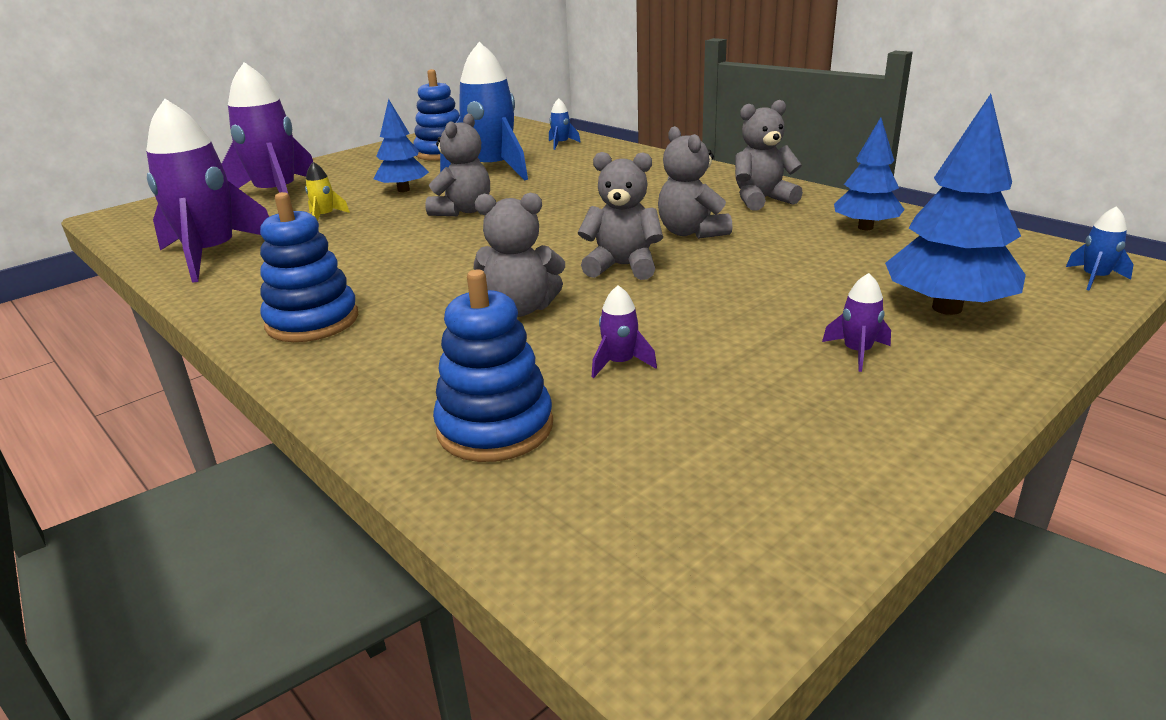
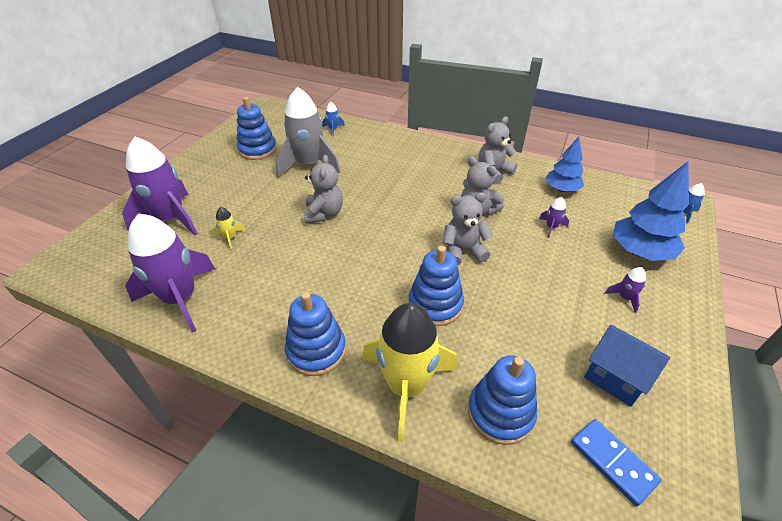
camera: 25 degrees left, 15 degrees up
blue tree [374,99,429,192] -> none
blue rocket [440,42,528,180] -> grey rocket [276,87,341,177]
grey teddy bear [473,193,565,317] -> blue stacking toy [408,245,464,326]
purple rocket [592,285,657,378] -> purple rocket moved to [539,197,569,238]
none -> yellow rocket [362,303,457,442]
none -> blue domino [571,419,662,506]
none -> blue house [584,325,670,406]

